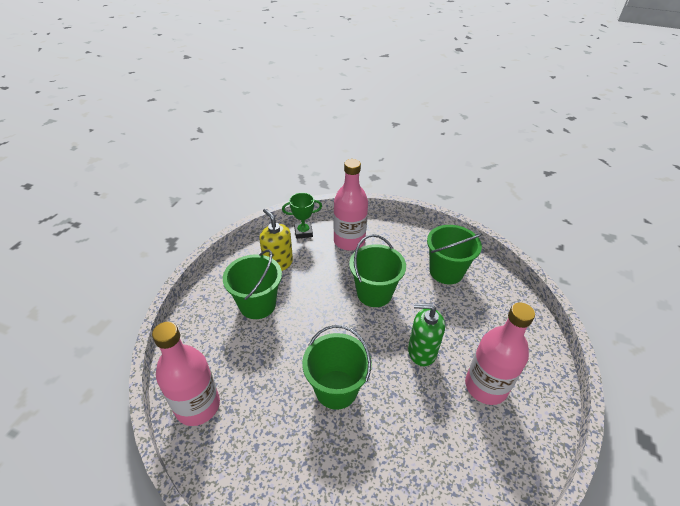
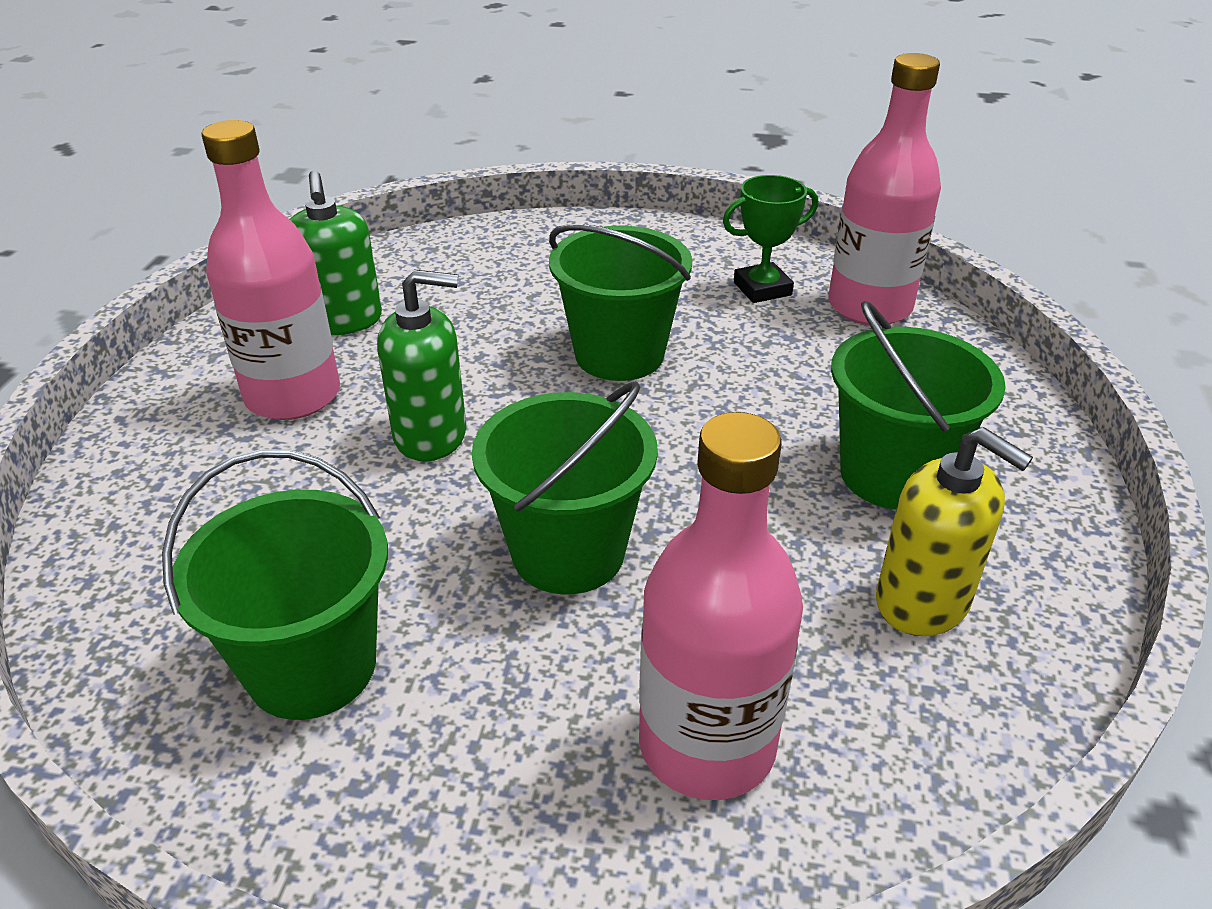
camera: 170 degrees right, 5 degrees down
green trophy [282,193,322,239] -> green trophy moved to [723,175,818,303]
none -> green soap dispenser [290,171,382,335]

